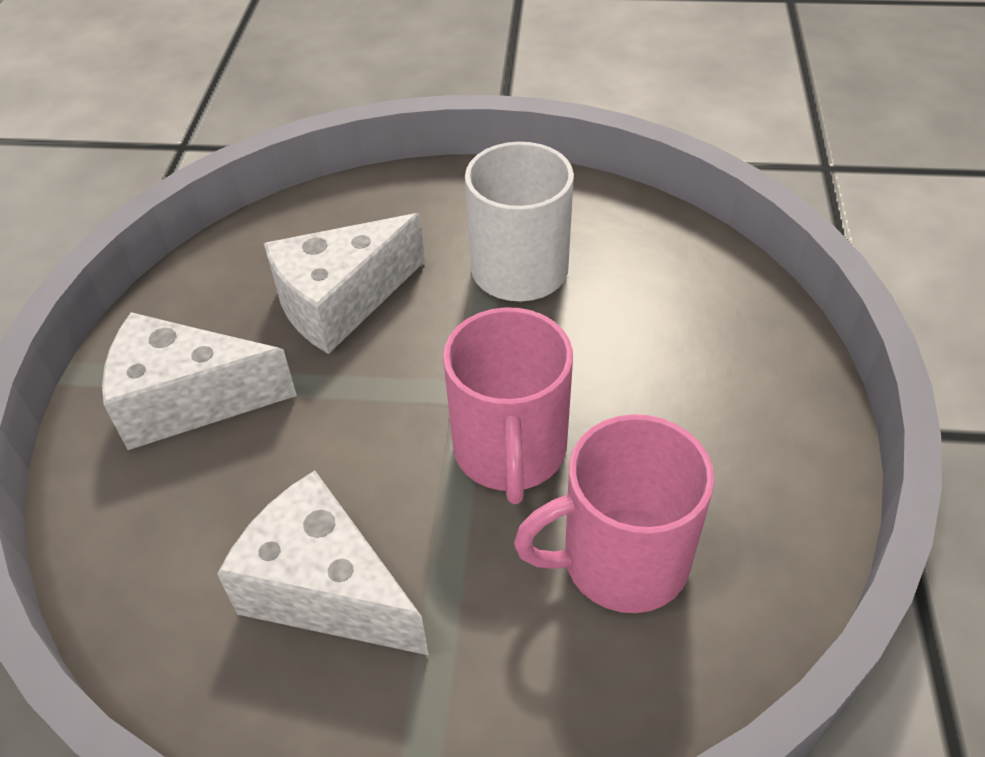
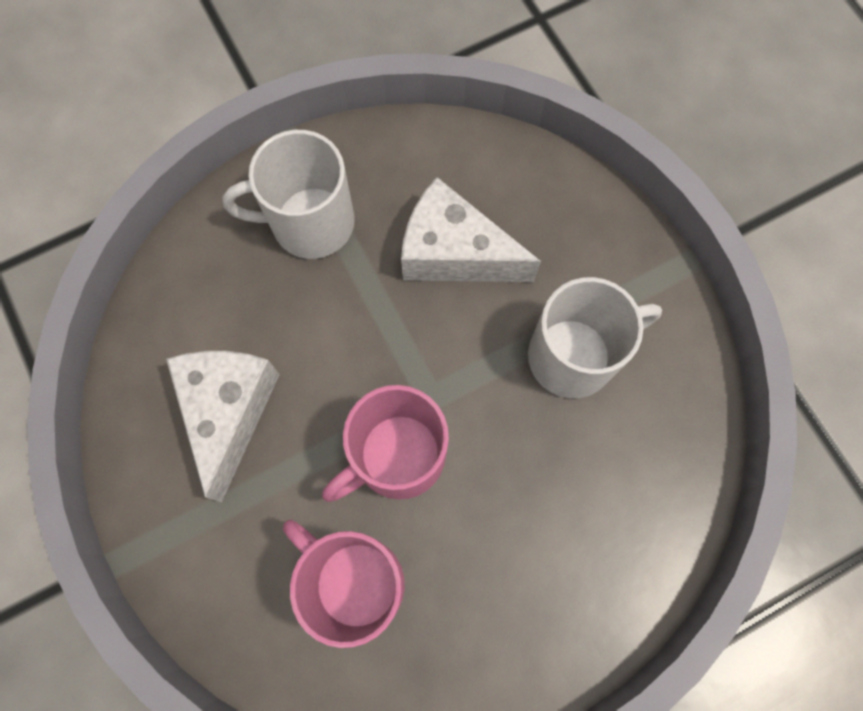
camera: 55 degrees right, 25 degrees up
white cheese [102,312,297,450] -> white mug [222,130,355,259]

